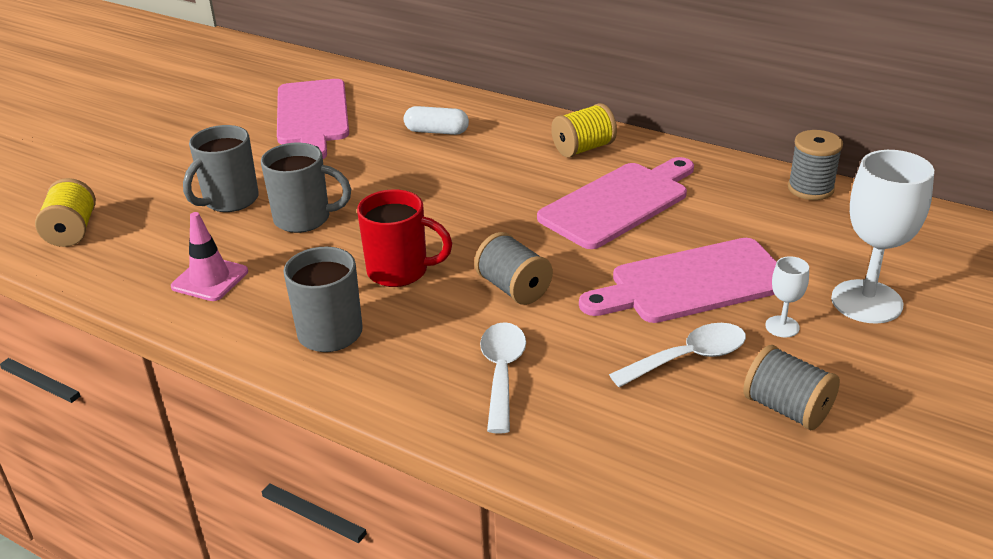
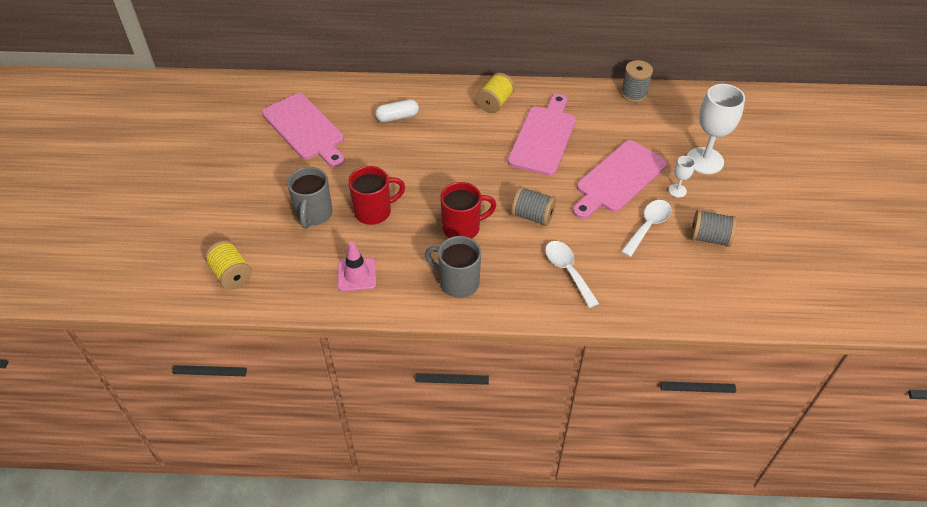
camera: 30 degrees left, 15 degrees up
grey mug [261,142,351,233] -> red mug [348,166,405,225]

